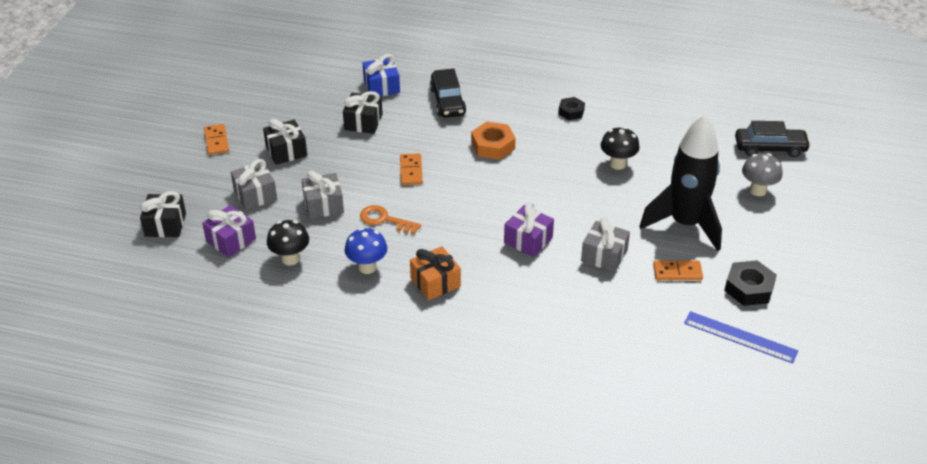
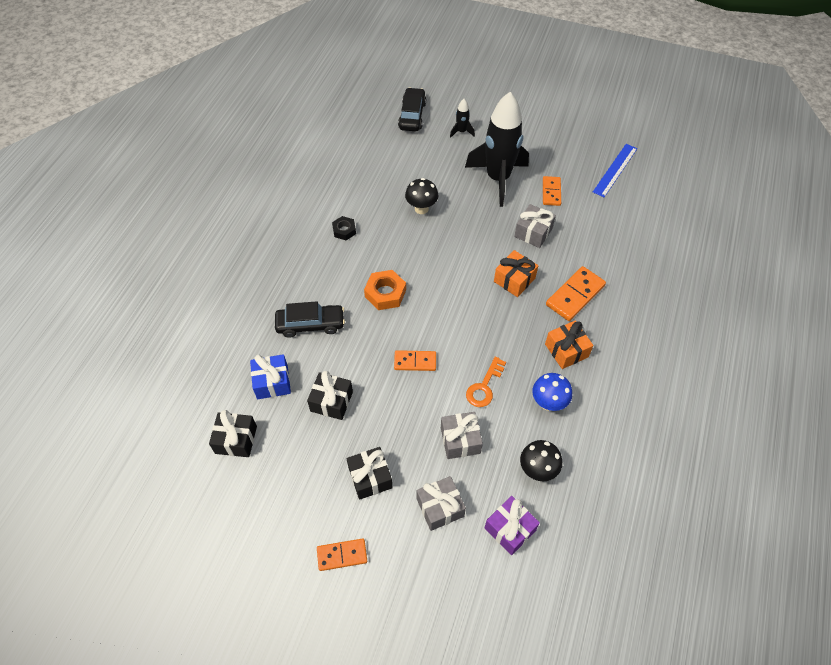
camera: 85 degrees left, 15 degrees up
black gift [140,191,186,237] -> black gift moved to [209,410,257,457]
purple gift [504,202,554,257] -> orange gift [494,250,538,297]
black nut [724,260,777,306] -> none
grey mushroom [742,153,783,196] -> black rocket [450,99,475,138]
none -> orange domino [546,266,606,321]

